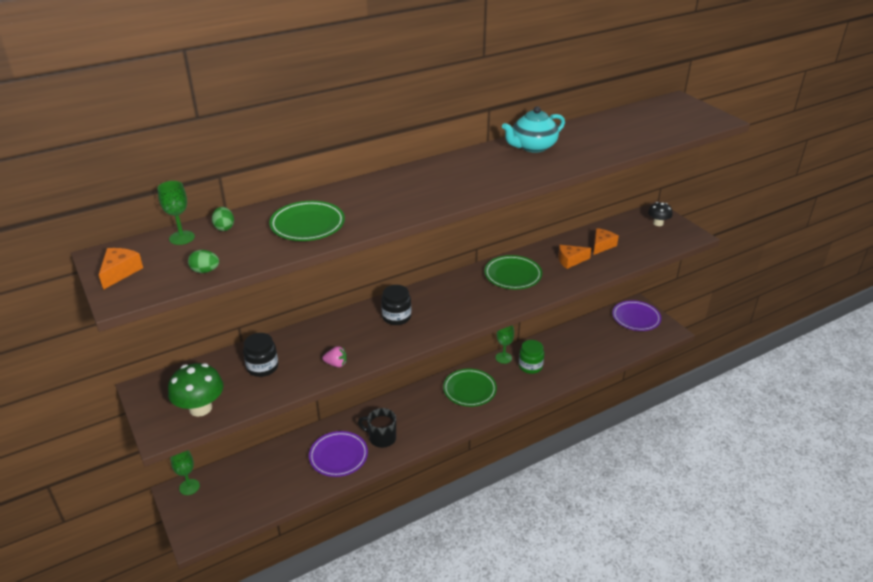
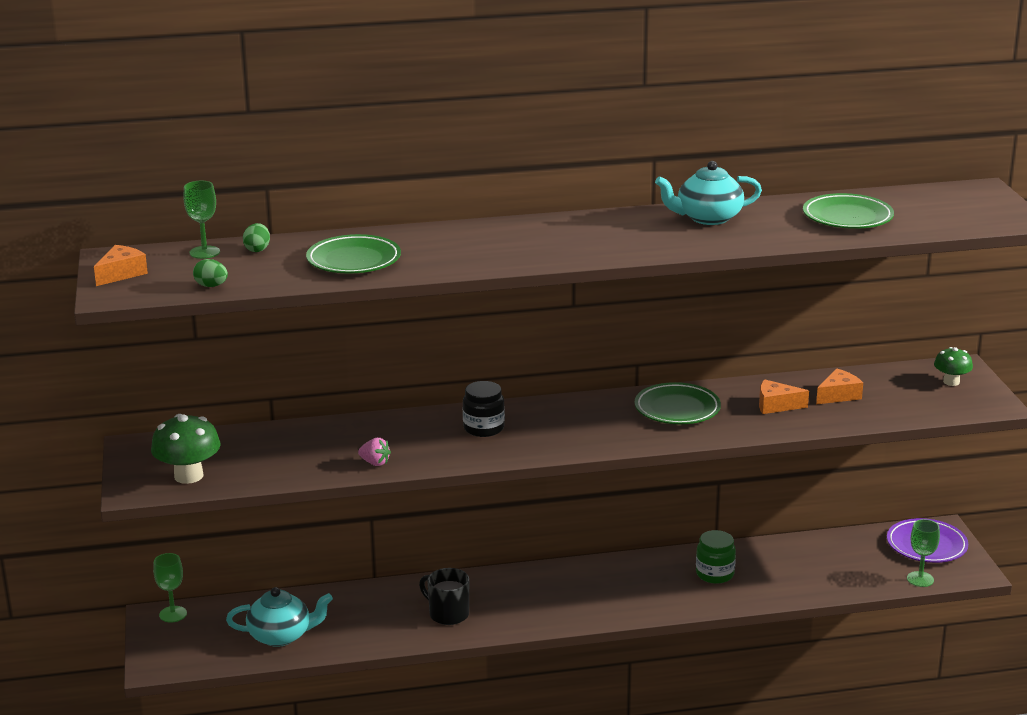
camera: 20 degrees right, 10 degrees down
black jar [243,333,278,377] -> none
purple plate [309,431,368,477] -> none
green plate [443,369,497,407] -> green plate moved to [803,193,894,229]
green goblet [496,325,514,364] -> green goblet moved to [907,519,940,587]
black mushroom [648,202,673,226] -> green mushroom [934,347,973,386]
none -> turquoise teapot [226,587,333,647]

